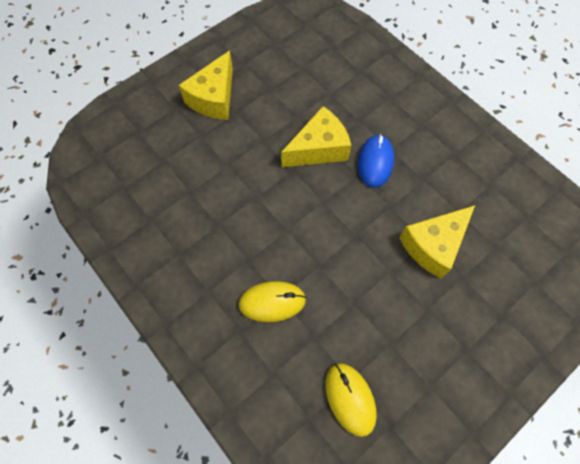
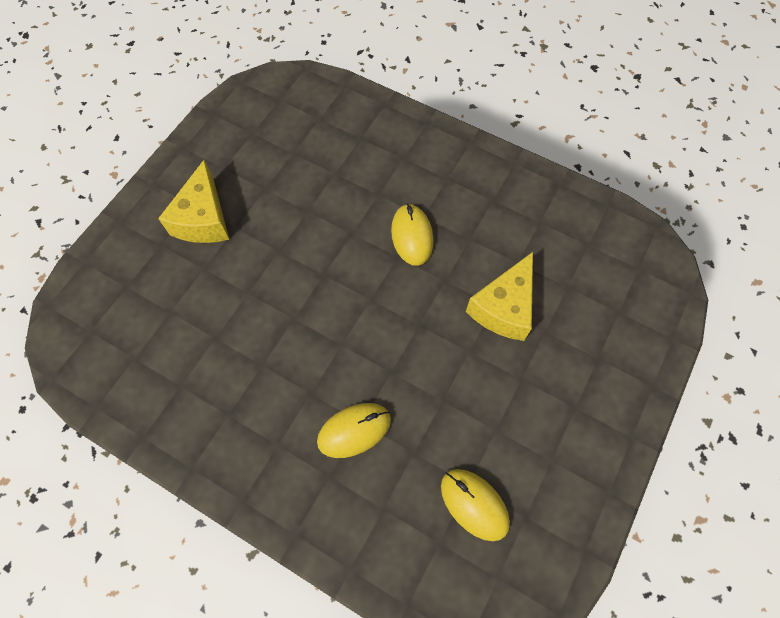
camera: 20 degrees left, 0 degrees up
yellow cheese [281,106,351,167] -> none
blue mouse [358,134,394,188] -> yellow mouse [391,203,433,266]

